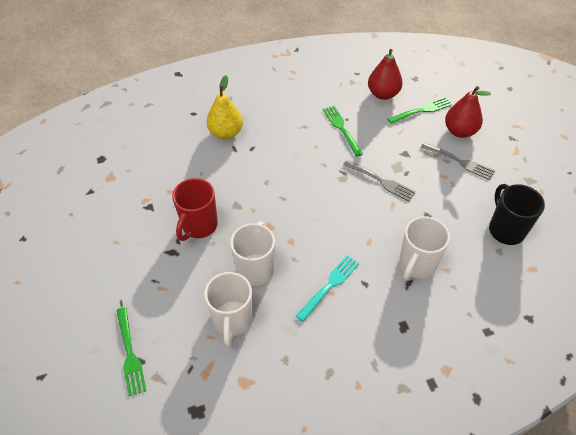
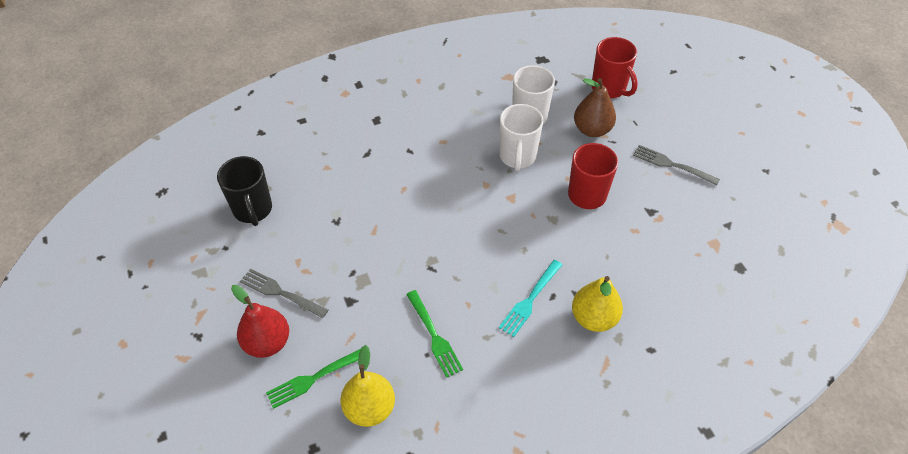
camera: 175 degrees right, 0 degrees up
green fork [116,307,146,396] -> red mug [592,37,638,98]
turquoise fork [296,255,359,322] -> turquoise fork moved to [499,260,562,337]
grey fork [343,160,416,201] -> grey fork moved to [633,145,720,186]
red pear [368,49,403,100] -> yellow pear [341,345,395,427]
white mug [399,217,450,280] -> none
none -> brown pear [574,78,616,137]

